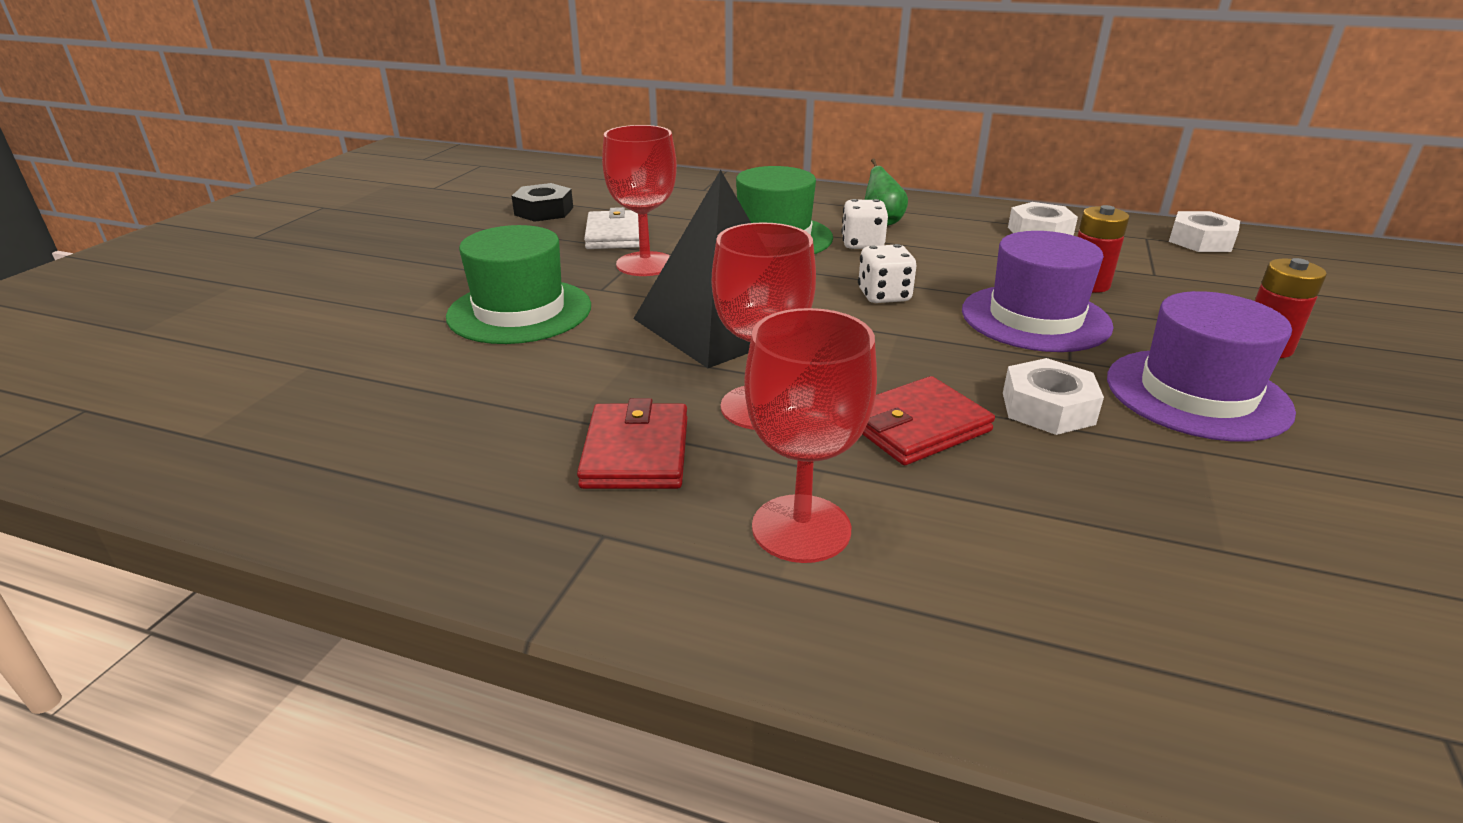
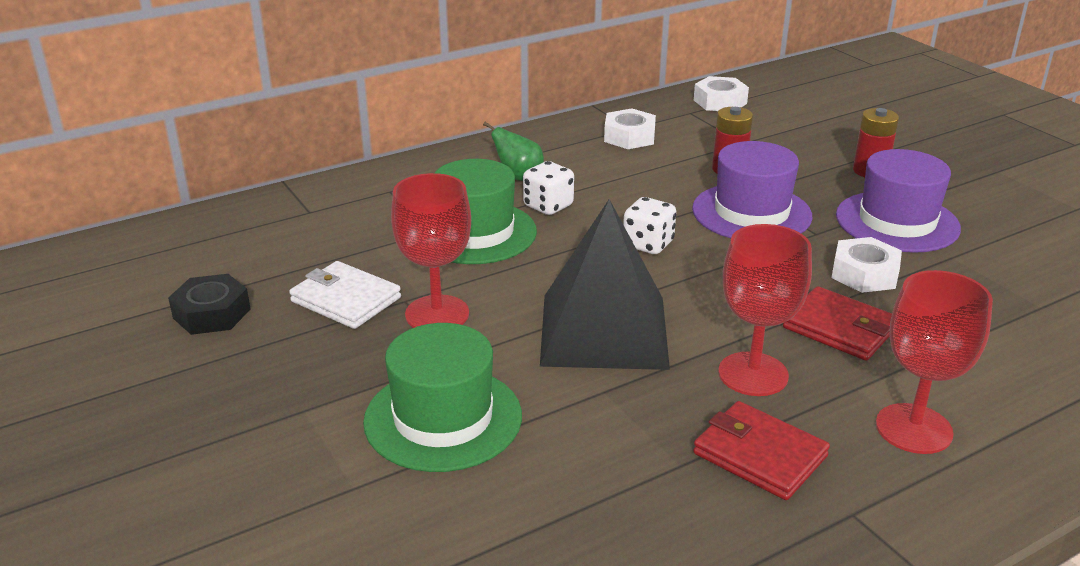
camera: 50 degrees left, 0 degrees up
red wallet [862,376,995,465] -> red wallet turned 60 degrees counterclockwise [783,286,892,361]

